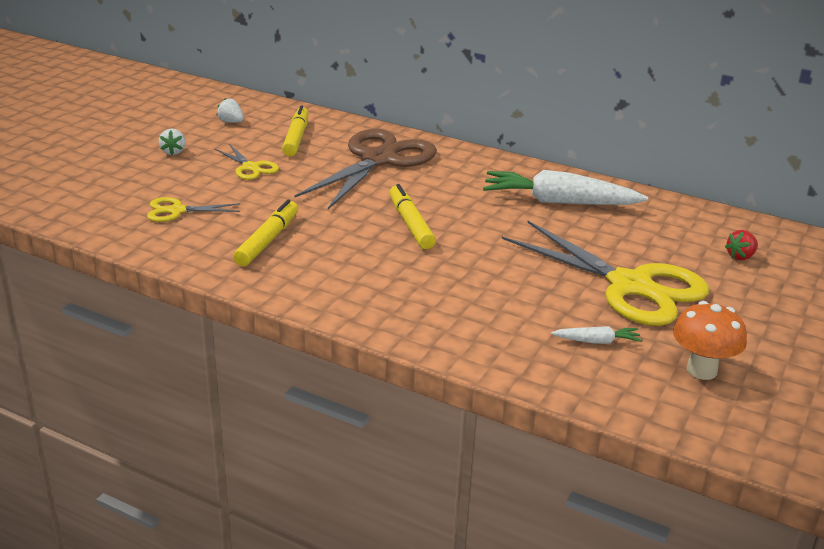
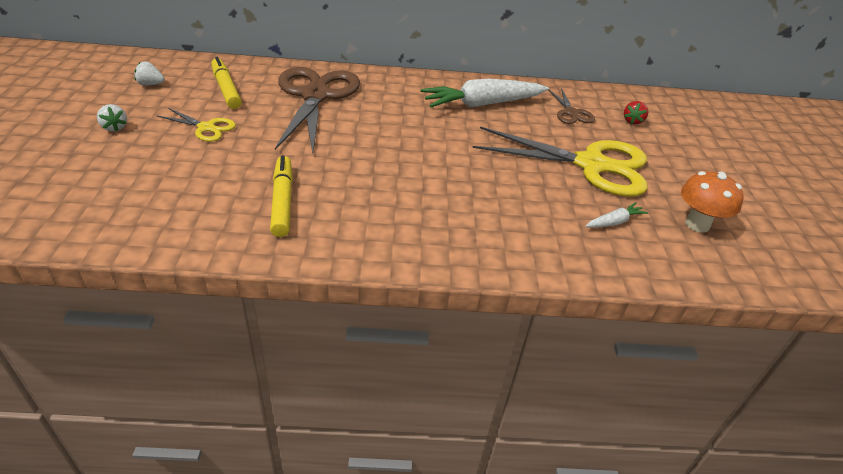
camera: 30 degrees left, 10 degrees up
yellow scissors [147,197,240,222] -> none
yellow marker [389,184,436,249] -> none
none -> brown scissors [549,88,595,124]

